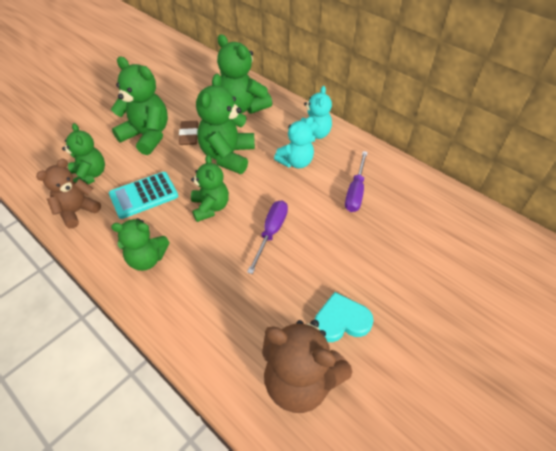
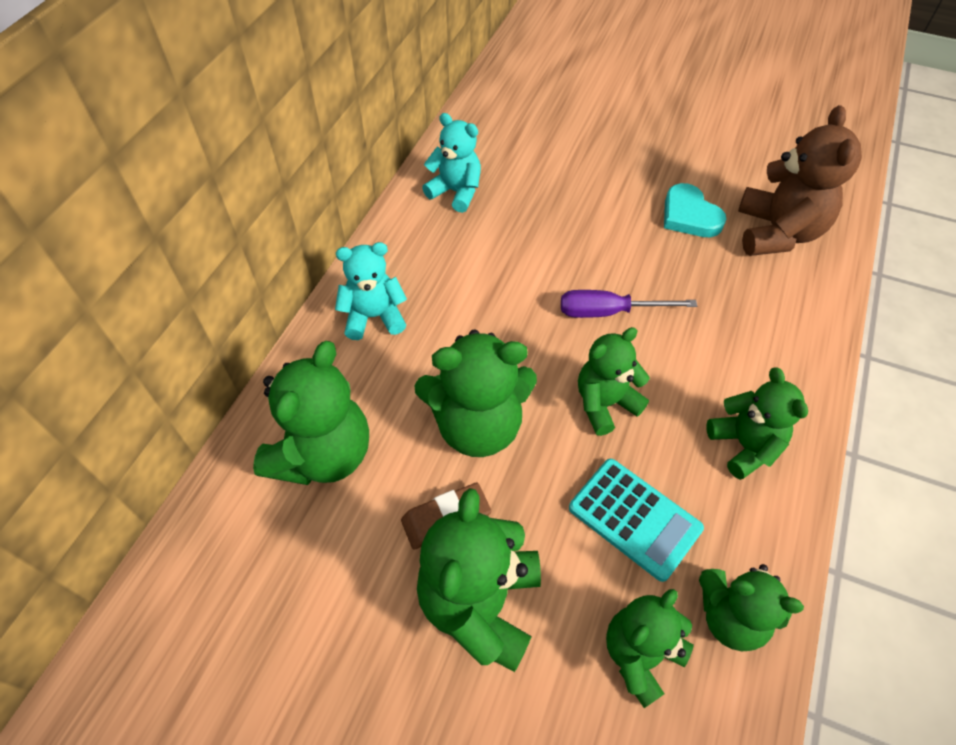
camera: 110 degrees left, 5 degrees up
brown teddy bear [36,159,101,229] -> green teddy bear [699,564,804,651]
turquoise teddy bear [274,117,314,169] -> turquoise teddy bear moved to [422,113,481,213]
purple screwdriver [345,151,368,212] -> none

